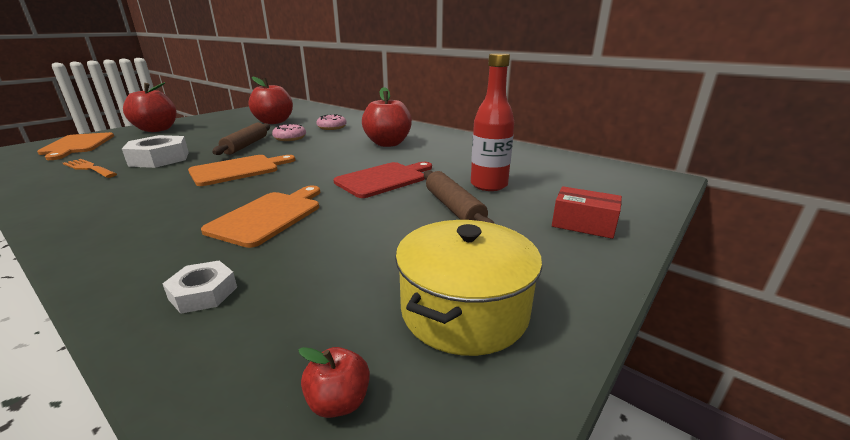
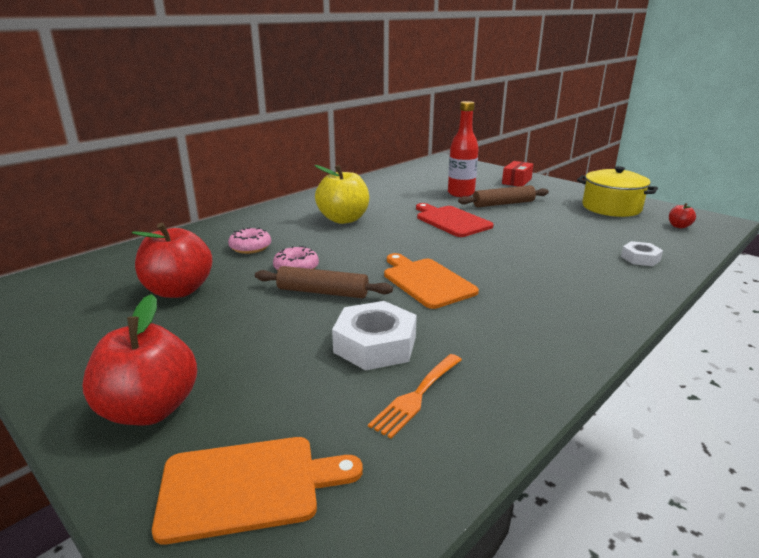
camera: 85 degrees left, 0 degrees up
orange cutting board [201,186,320,248] -> none
red apple [362,87,412,147] -> yellow apple [314,165,369,224]

